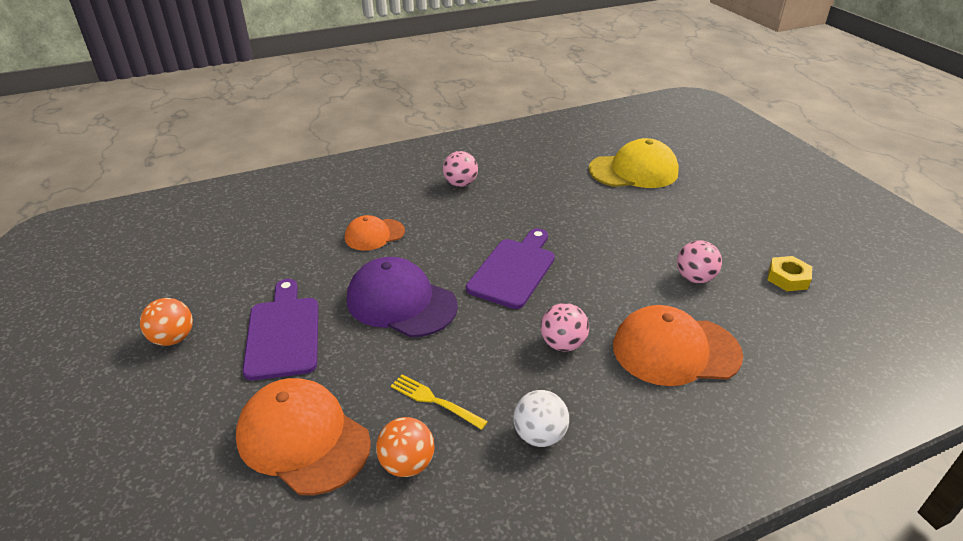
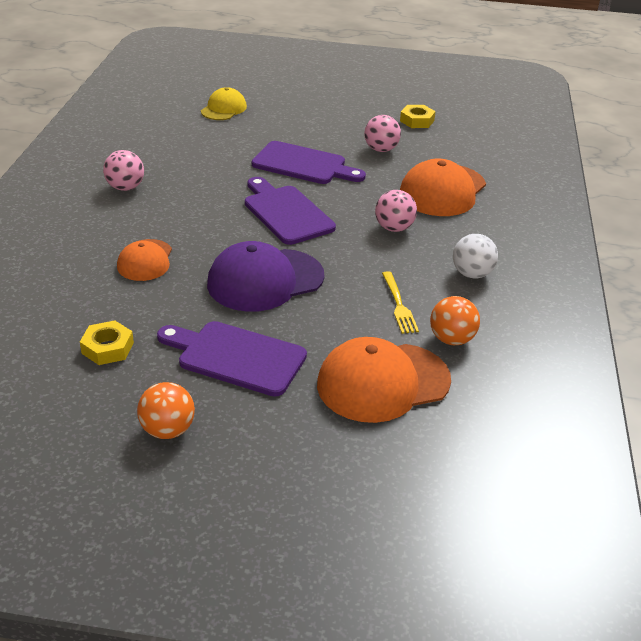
camera: 60 degrees left, 0 degrees up
yellow fork [391,374,488,430] -> yellow fork turned 75 degrees counterclockwise [382,271,419,334]
yellow cap [589,138,679,188] -> yellow cap [201,87,247,120], size x0.59
none -> yellow nut [80,321,134,365]
none -> purple cutting board [252,141,366,184]

